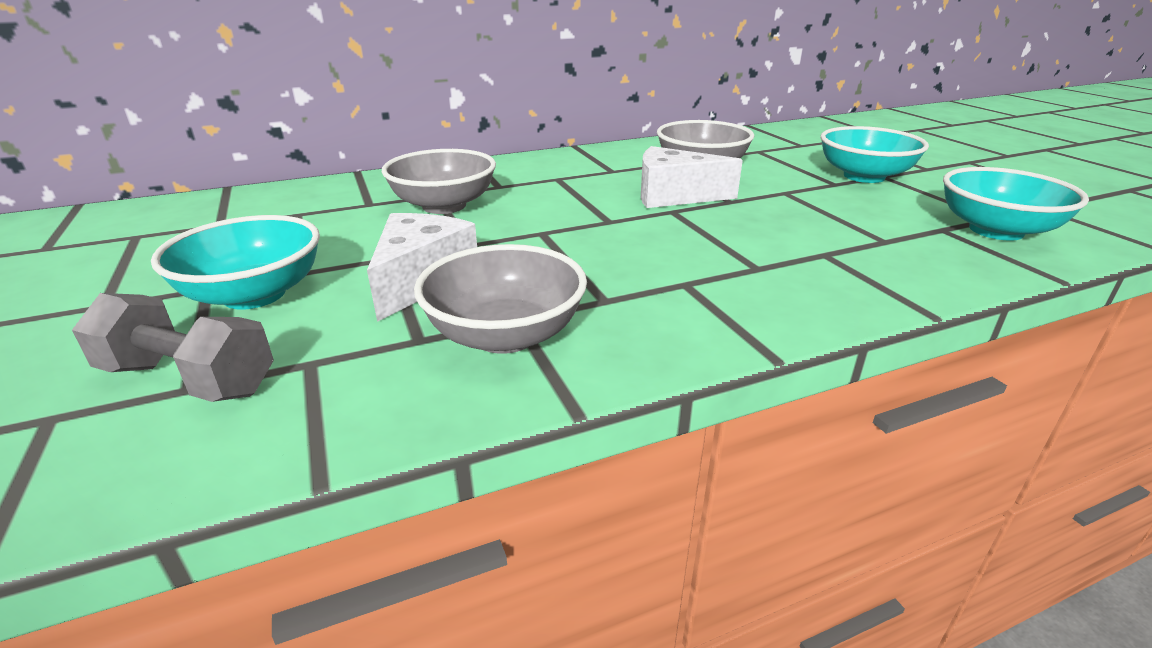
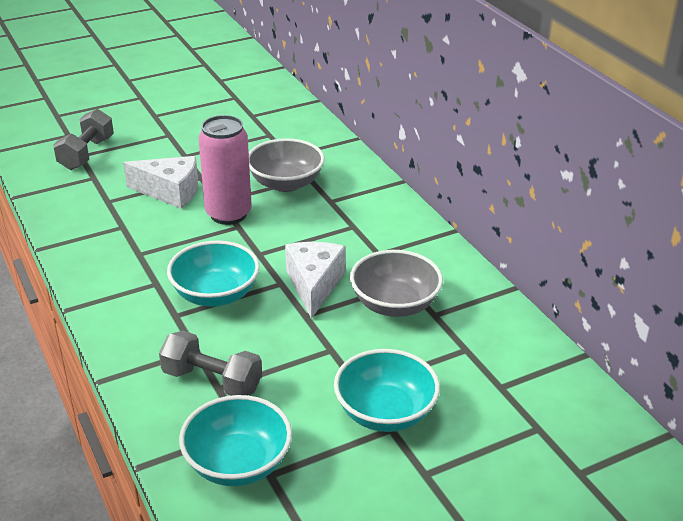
camera: 85 degrees right, 5 degrees up
turquoise bowl [151,215,320,310] -> turquoise bowl moved to [167,240,260,307]
grey bowl [414,244,587,354] -> none
none -> grey dumbbell [159,331,262,396]
none -> pink can [199,115,252,225]

